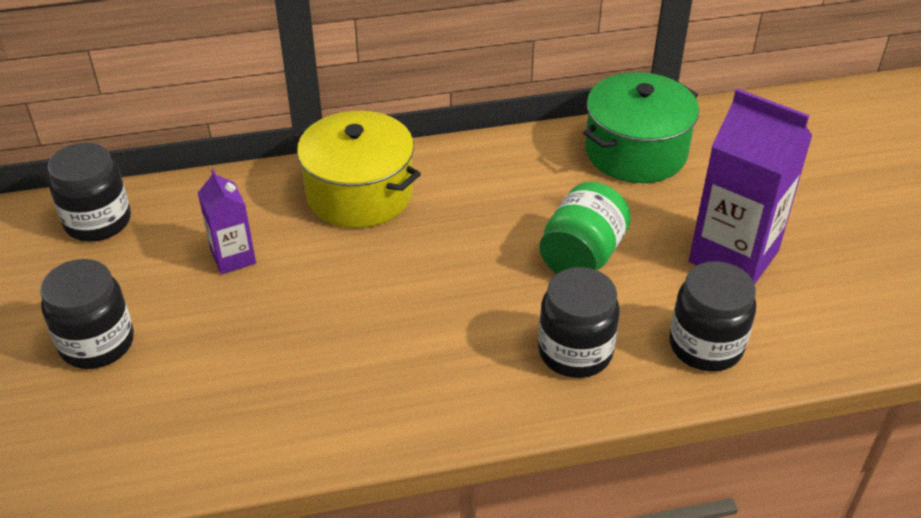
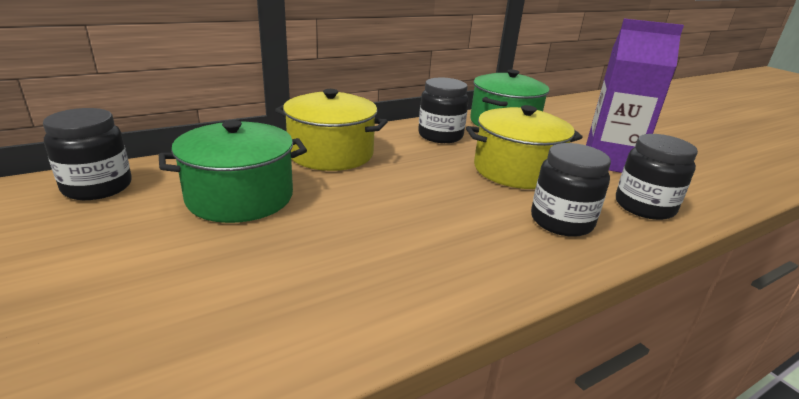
camera: 20 degrees left, 15 degrees down
black jar [40,259,134,369] -> black jar moved to [418,78,469,143]
purple carton [198,169,256,274] -> green pot [159,120,307,223]
green jar [539,182,631,273] -> yellow pot [466,105,582,189]

